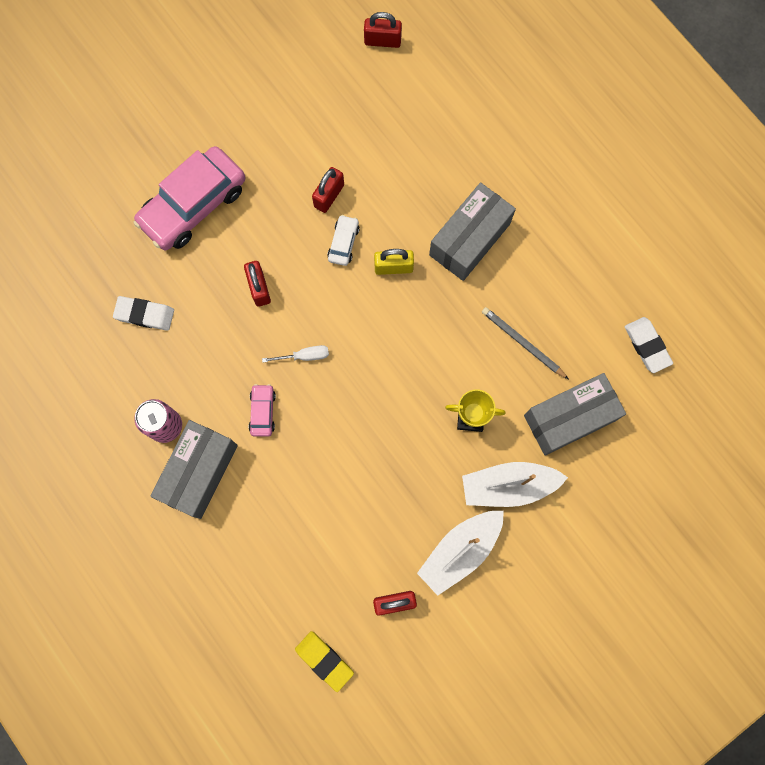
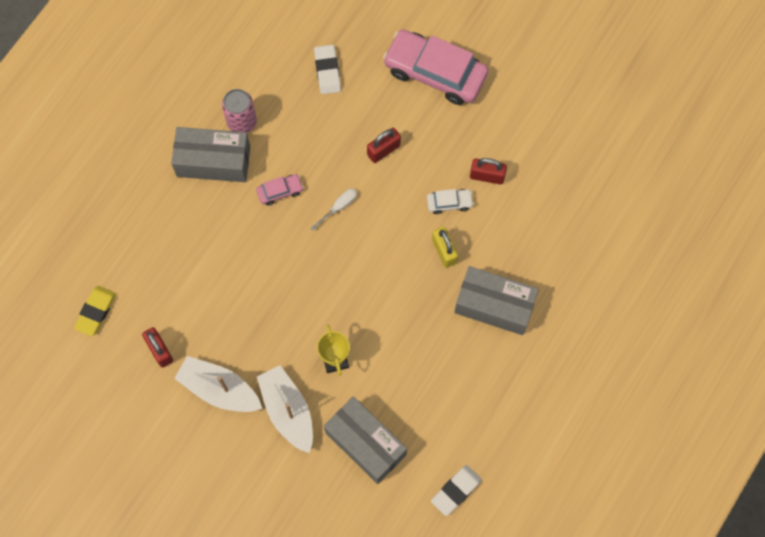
camera: 70 degrees right, 5 degrees down
white screwdriver [262,345,329,363] -> white screwdriver turned 105 degrees counterclockwise [311,188,357,230]
red padlock [364,12,402,48] -> none
grey pencil [482,307,568,379] -> none

